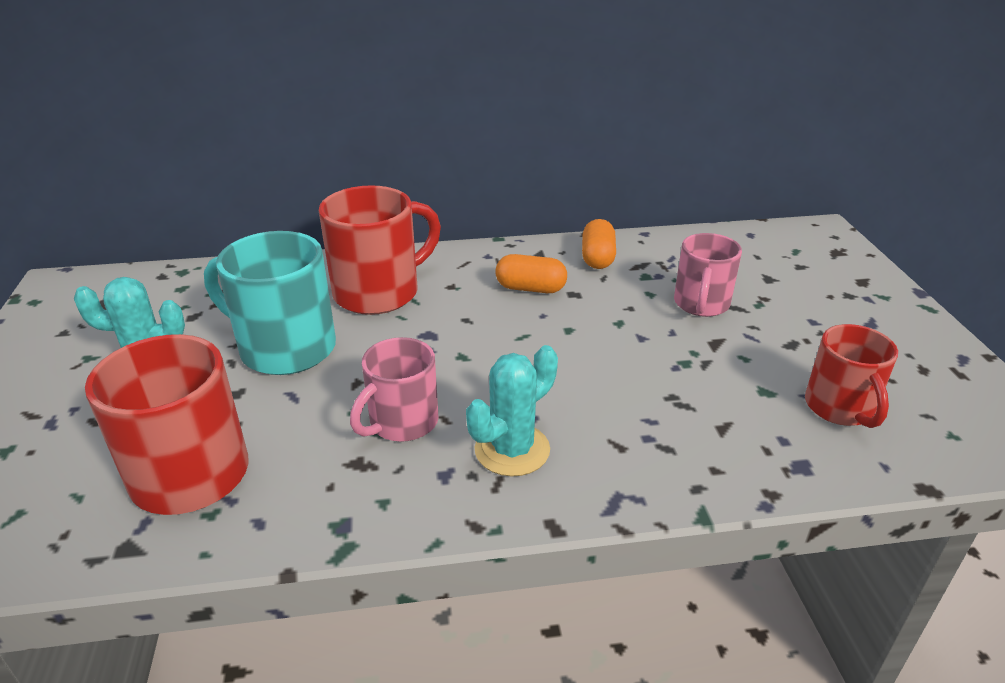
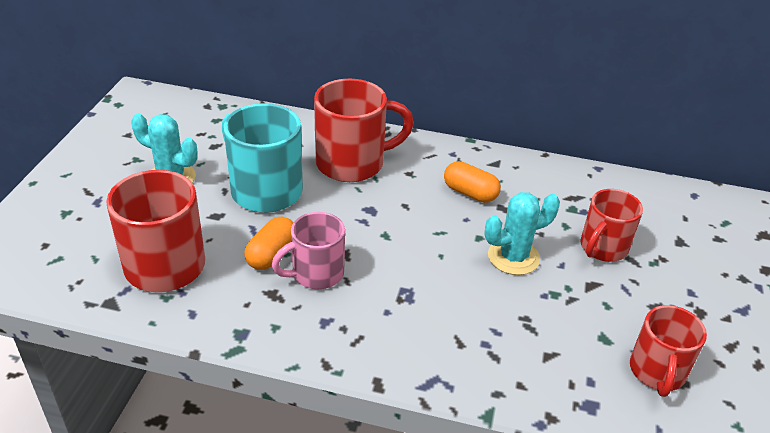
camera: 20 degrees right, 5 degrees up
turquoise cactus [466,345,558,476] -> turquoise cactus moved to [484,192,560,275]
orange capsule [582,219,616,269] -> orange capsule moved to [244,217,293,270]
pink mug [674,233,742,317] -> red mug [580,189,643,262]

